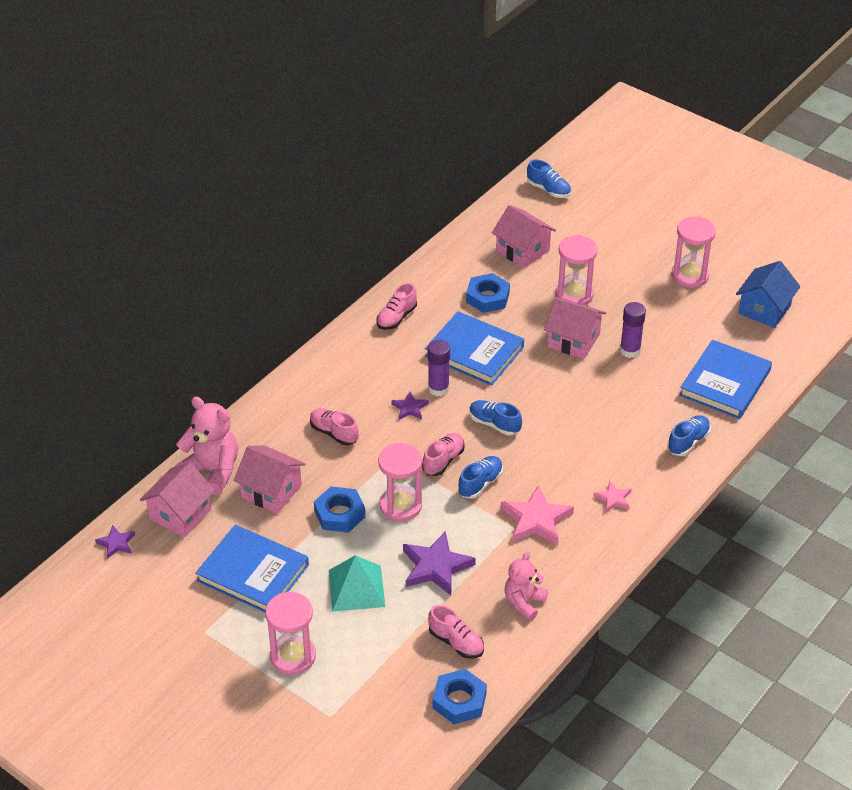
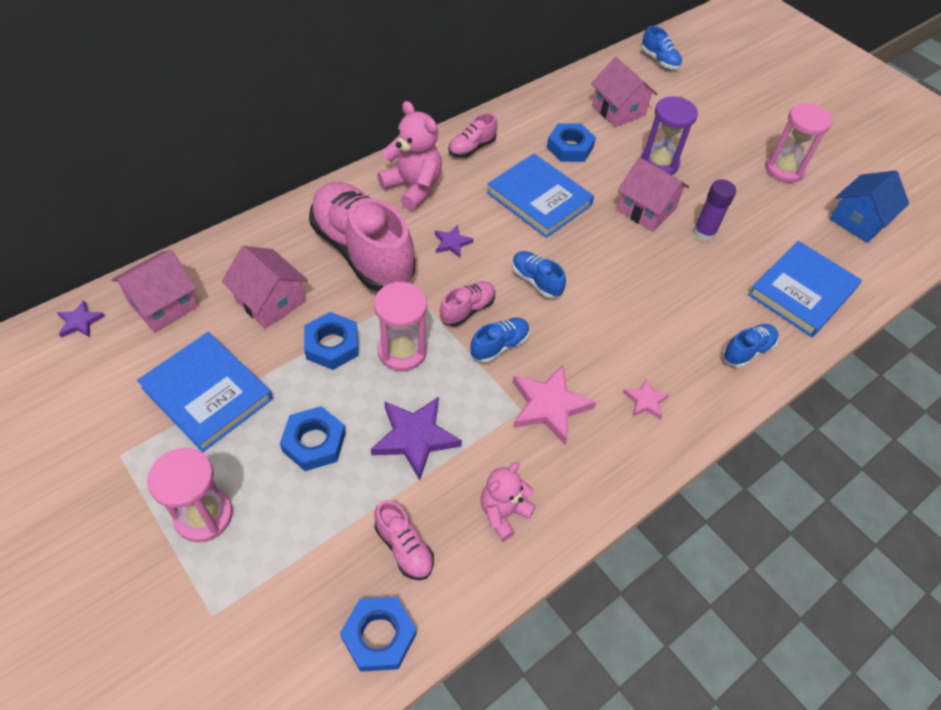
camera: 10 degrees right, 10 degrees up
pink teddy bear [175,397,238,495] -> pink teddy bear moved to [377,101,442,211]
pink shoe [310,408,359,445] -> pink shoe [309,182,415,292], size x2.29
turquoise pyramid [329,555,385,612] -> blue nut [280,406,346,471]
purple glue stick [428,340,450,396] -> none
pink hourglass [556,235,598,305] -> purple hourglass [640,96,698,175]

